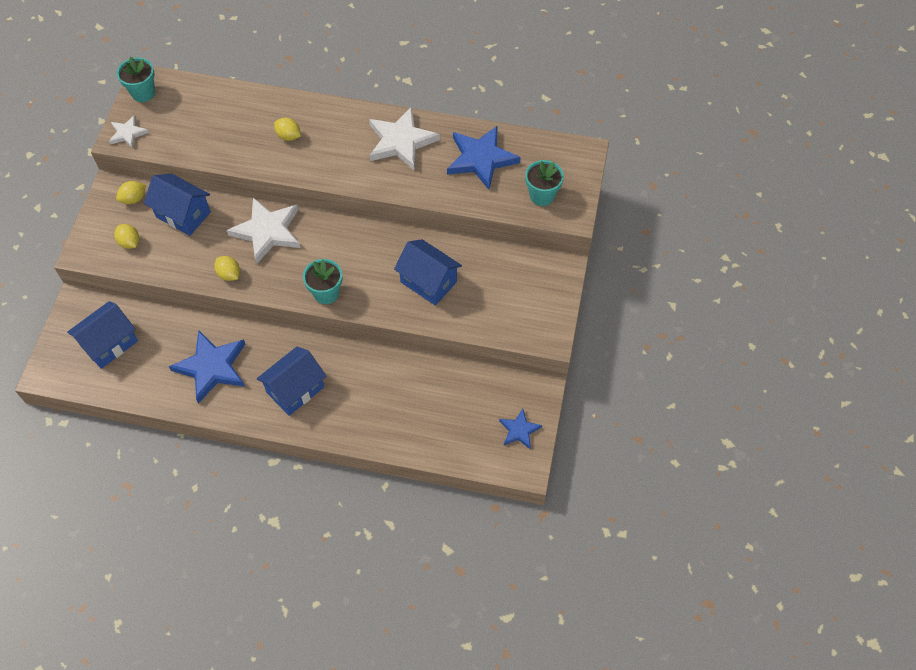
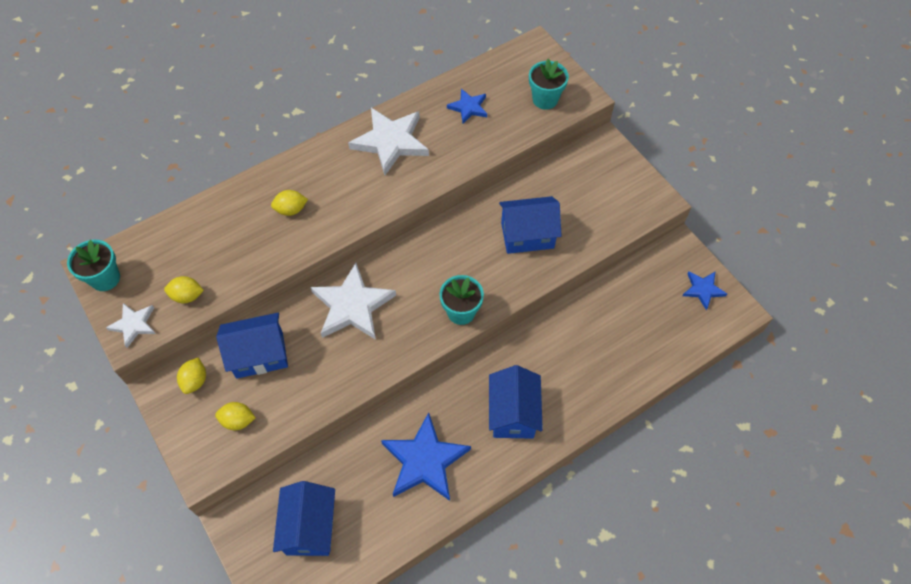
camera: 45 degrees left, 0 degrees up
yellow lemon [214,256,240,281] -> yellow lemon moved to [164,276,204,304]
blue star [447,125,521,190] -> blue star [447,89,487,124], size x0.54

